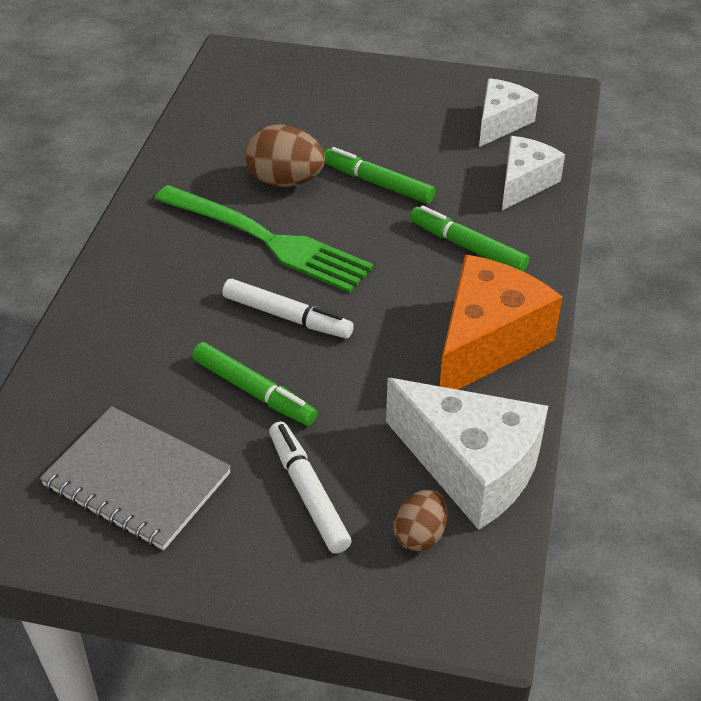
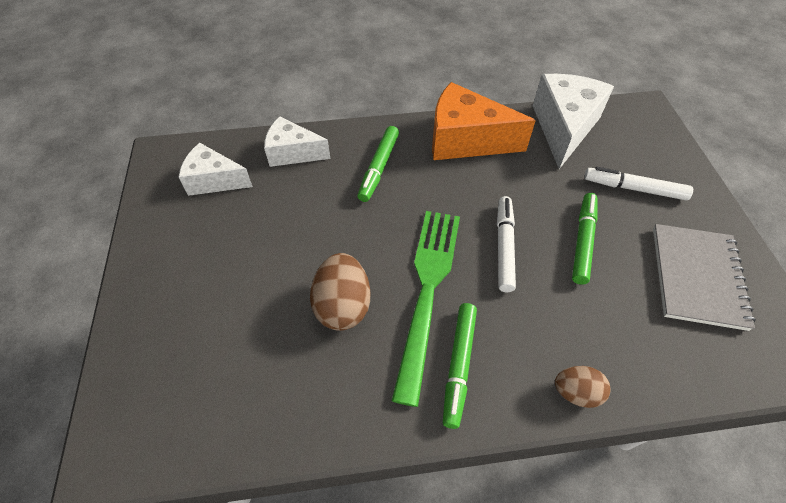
camera: 110 degrees left, 10 degrees up
white marker [269,421,352,554] -> white marker turned 60 degrees clockwise [584,167,693,200]
green marker [324,147,435,204] -> green marker moved to [443,303,477,429]
brown egg [393,489,448,552] -> brown egg moved to [555,366,610,408]

